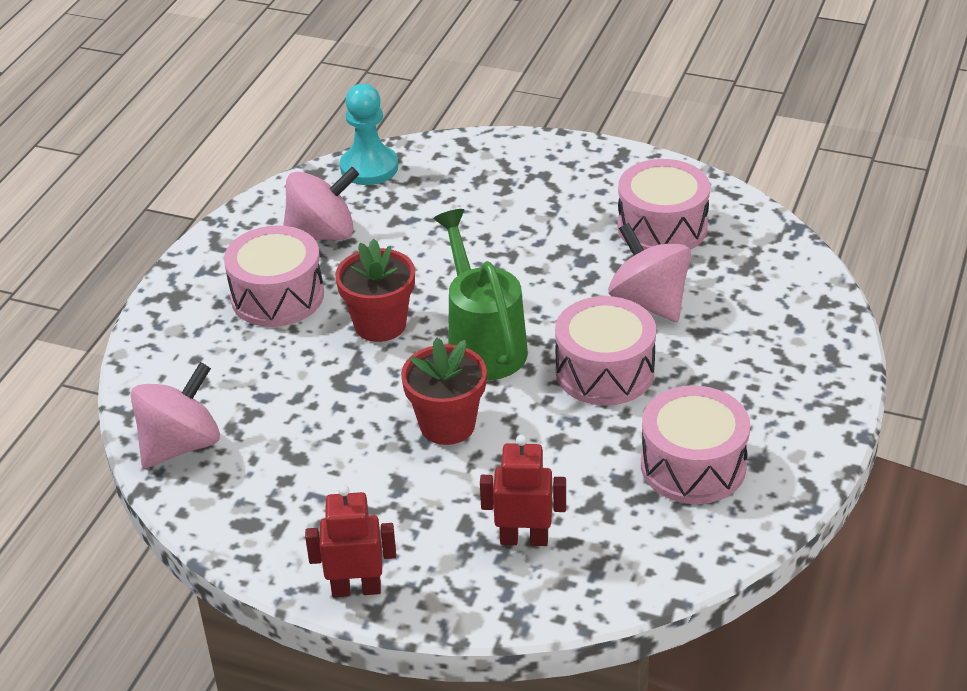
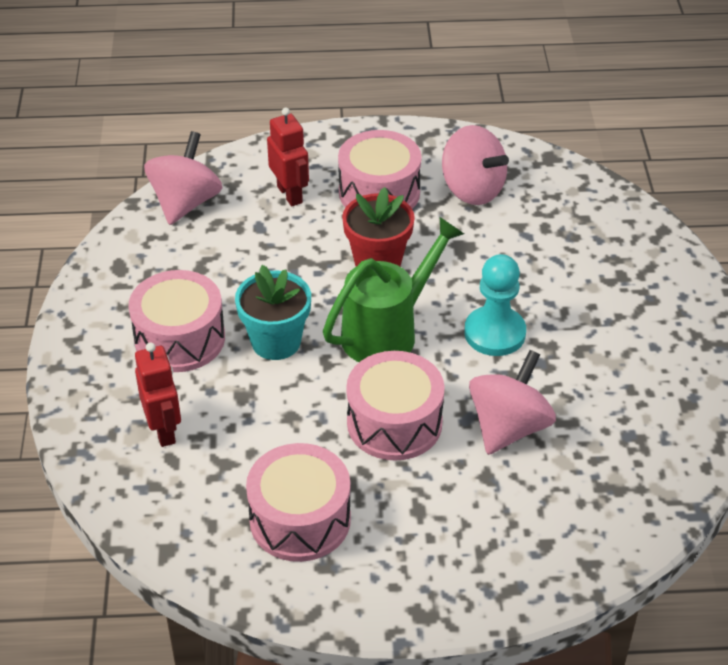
camera: 65 degrees right, 5 degrees up
pink spinning top [131,362,220,469] -> pink spinning top turned 90 degrees counterclockwise [144,131,222,225]
red robot [305,485,396,597] -> red robot moved to [267,107,309,207]
turquoise pawn [340,84,398,185] -> turquoise pawn moved to [464,254,526,356]
red flower pot [401,338,487,445] -> turquoise flower pot [235,265,311,360]
pink drum [617,159,710,250] -> pink drum moved to [129,270,225,372]

